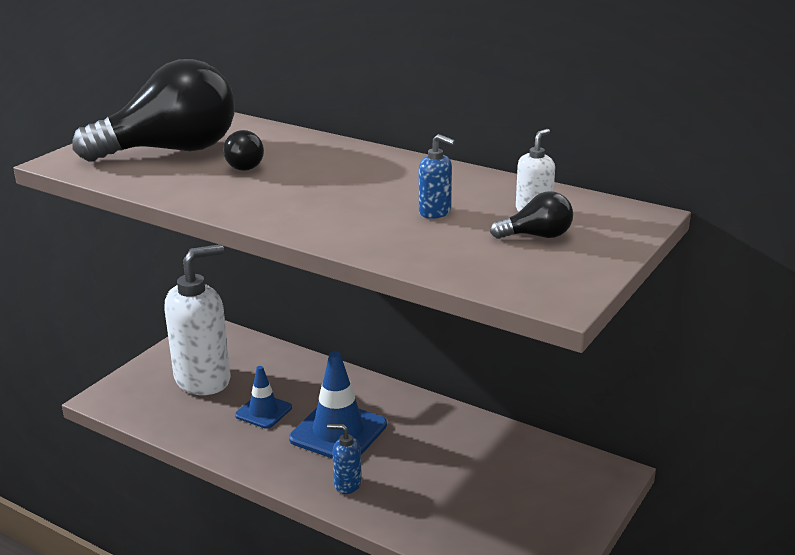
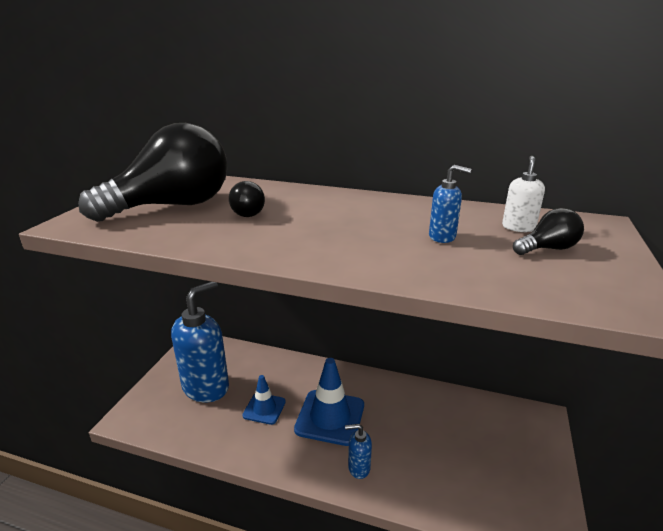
camera: 15 degrees left, 0 degrees up
white soap dispenser [164,244,231,395] -> blue soap dispenser [171,282,229,403]

